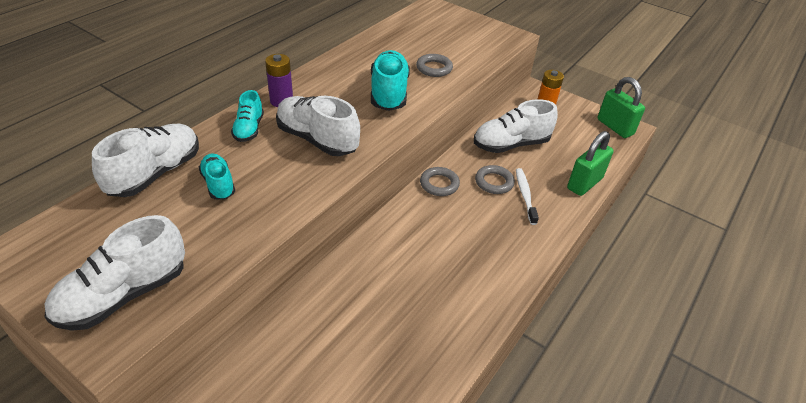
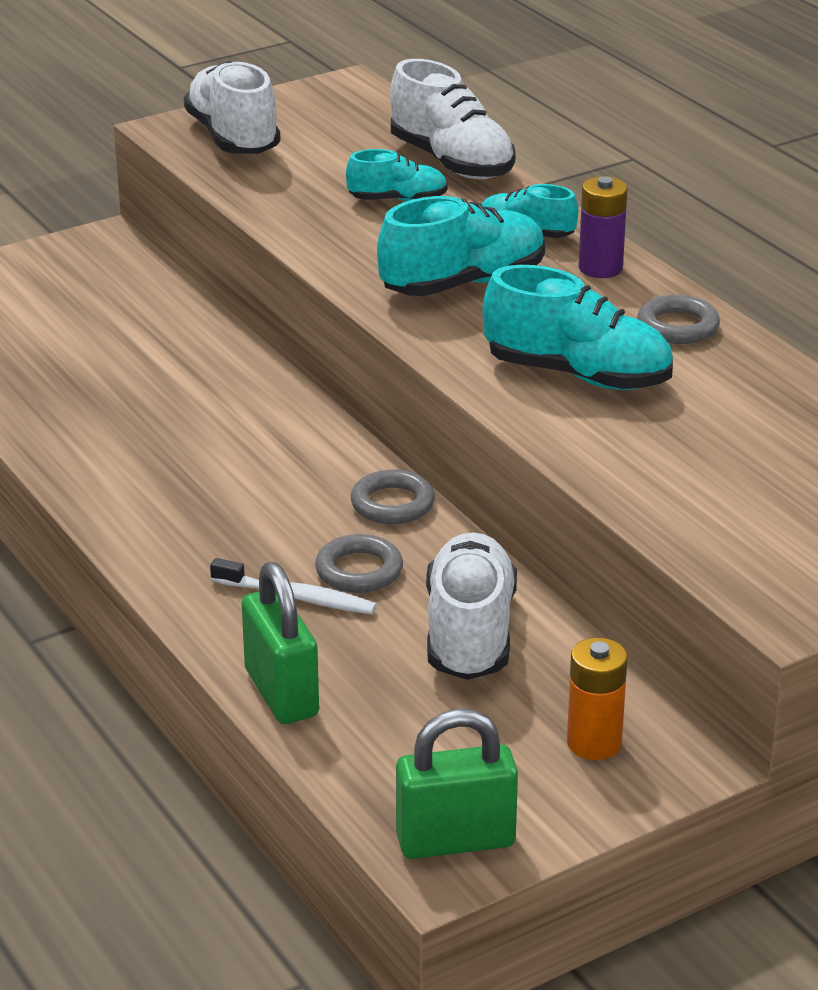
camera: 115 degrees right, 10 degrees down
white shoe [276,96,360,156] -> turquoise shoe [377,196,545,296]
grey ring [416,54,453,77] -> grey ring moved to [637,295,720,344]

